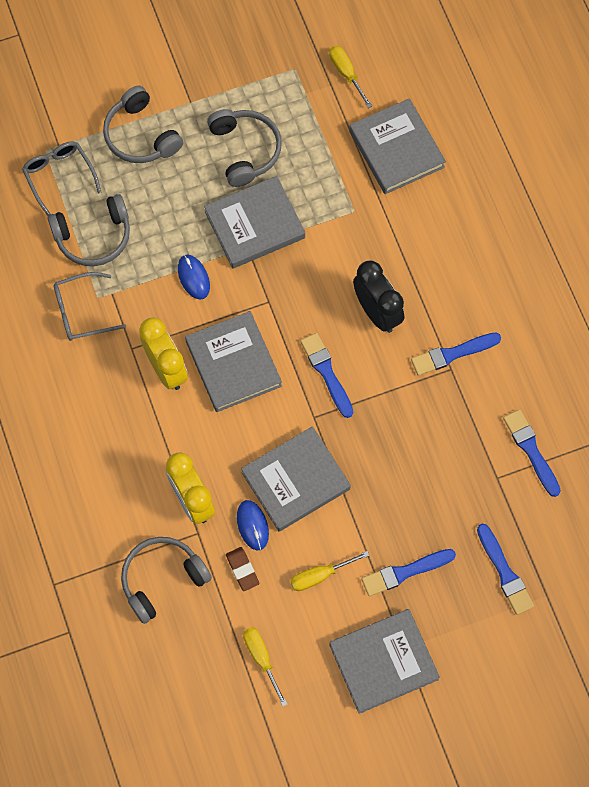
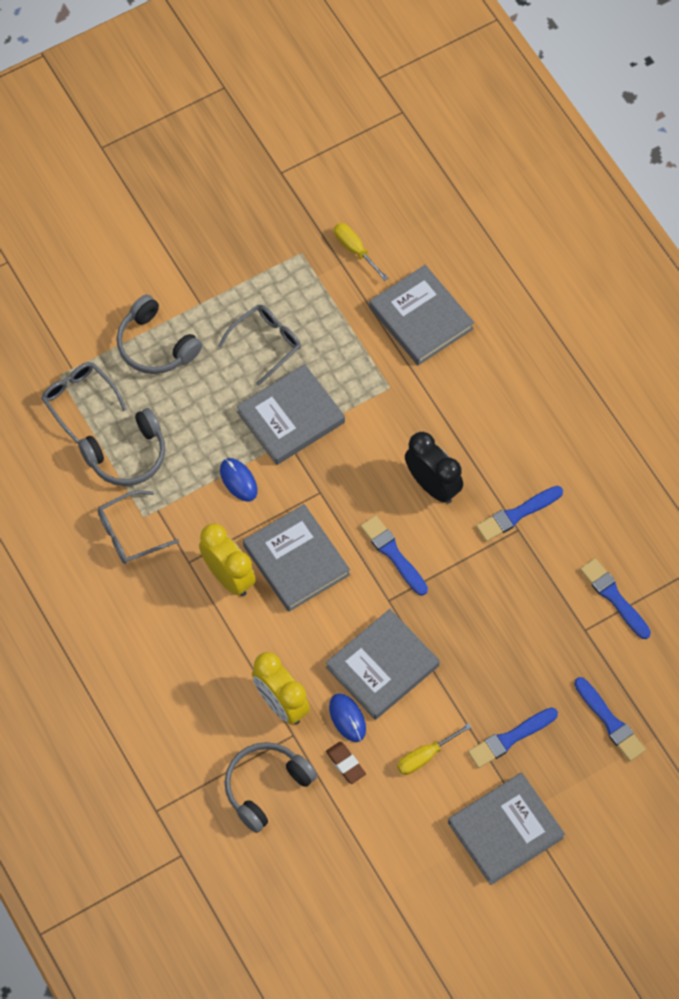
camera: 10 degrees left, 5 degrees down
grey headphones [207,109,282,187] -> grey glasses [218,305,301,386]
yellow screwdriver [243,627,287,707] -> none

